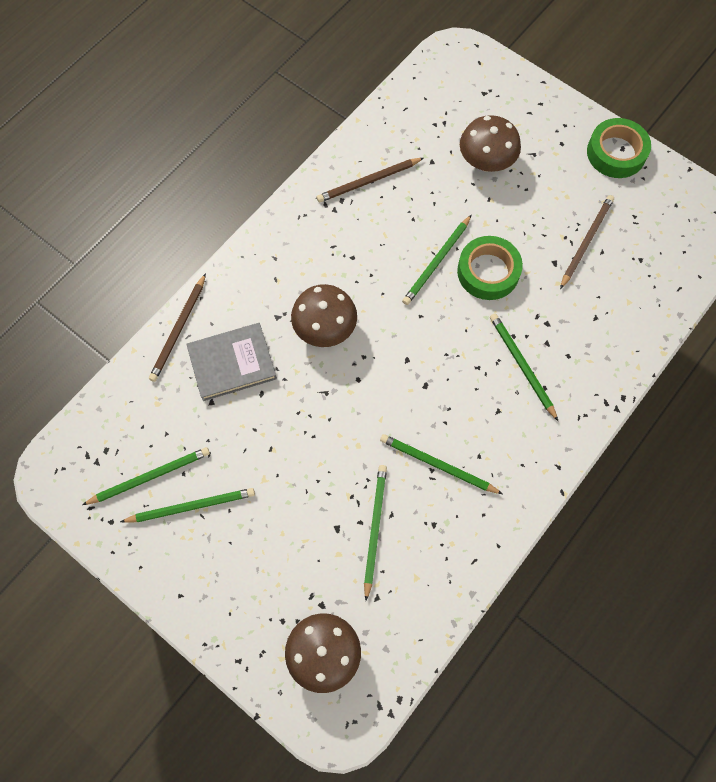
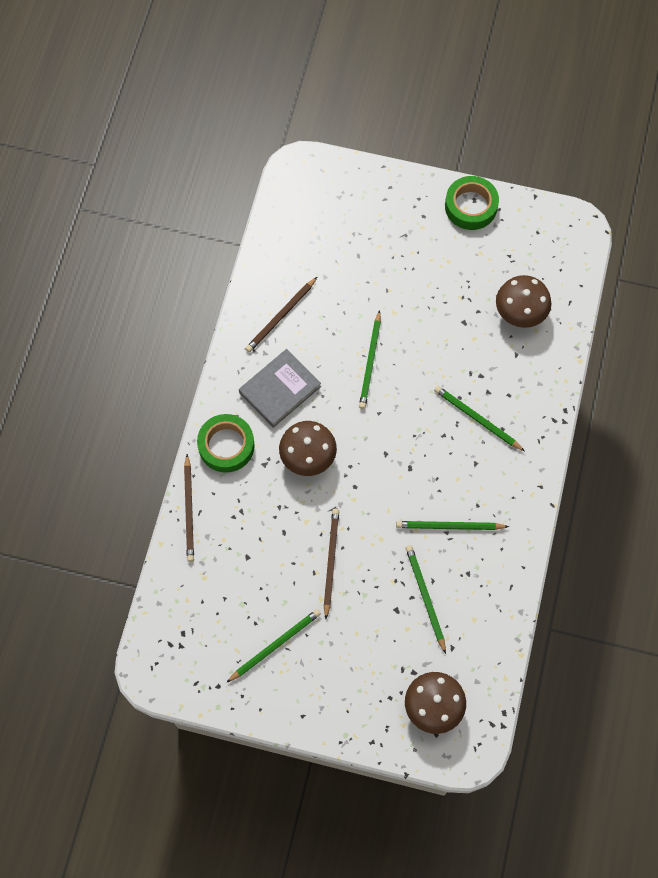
camera: 25 degrees left, 0 degrees up
green pencil [82,447,210,505] -> none
grey book [186,323,277,401] -> grey book moved to [239,349,321,428]
green tape [457,236,523,300] -> green tape moved to [197,414,255,473]
brown mushroom [460,115,521,172] -> brown mushroom moved to [496,275,551,328]
brown pencil [560,195,614,289] -> brown pencil moved to [324,508,339,619]

